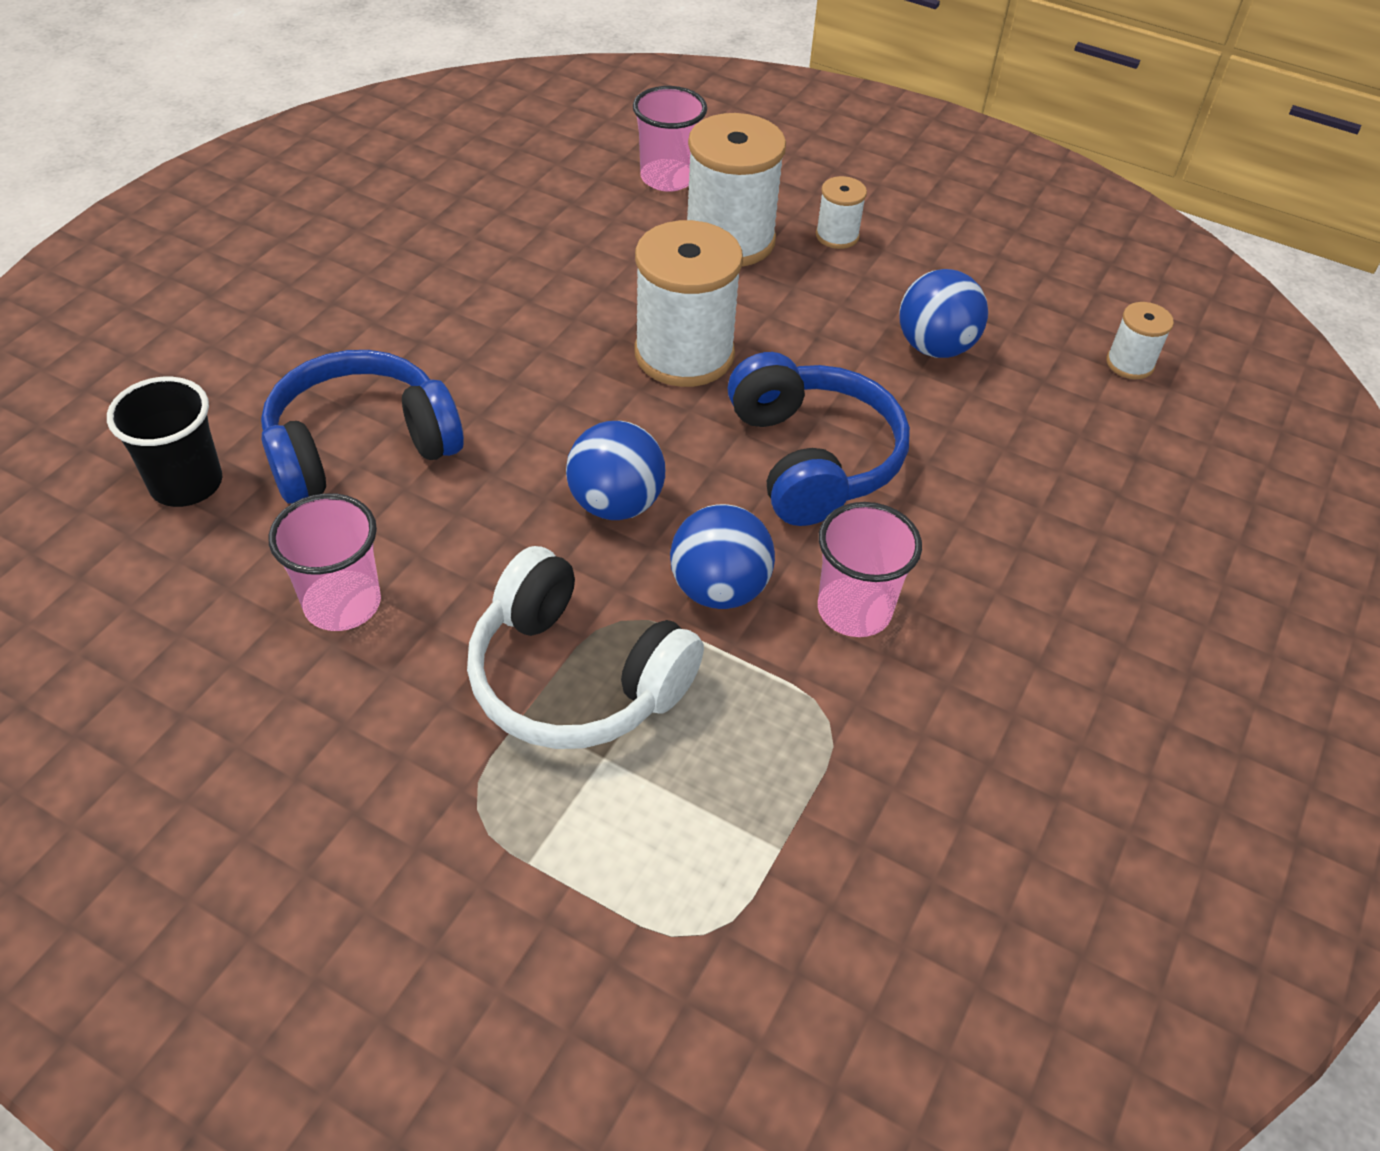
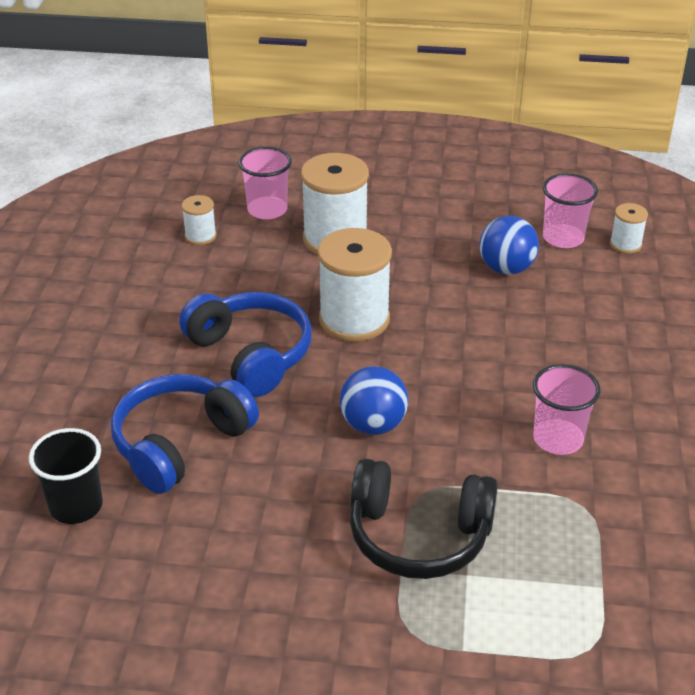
camera: 20 degrees left, 10 degrees down
pink cup [268,493,381,631] -> pink cup moved to [543,173,598,248]
white headphones [467,546,704,749] -> black headphones [350,458,498,579]
blue ball [670,504,775,609] -> none
blue headphones [728,352,910,526] -> blue headphones moved to [179,292,312,397]
white spool [816,176,867,249] -> white spool moved to [181,195,217,245]

